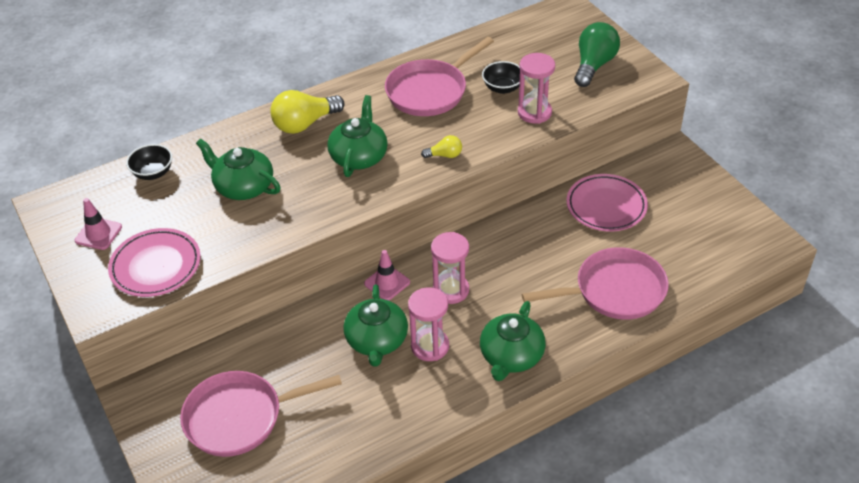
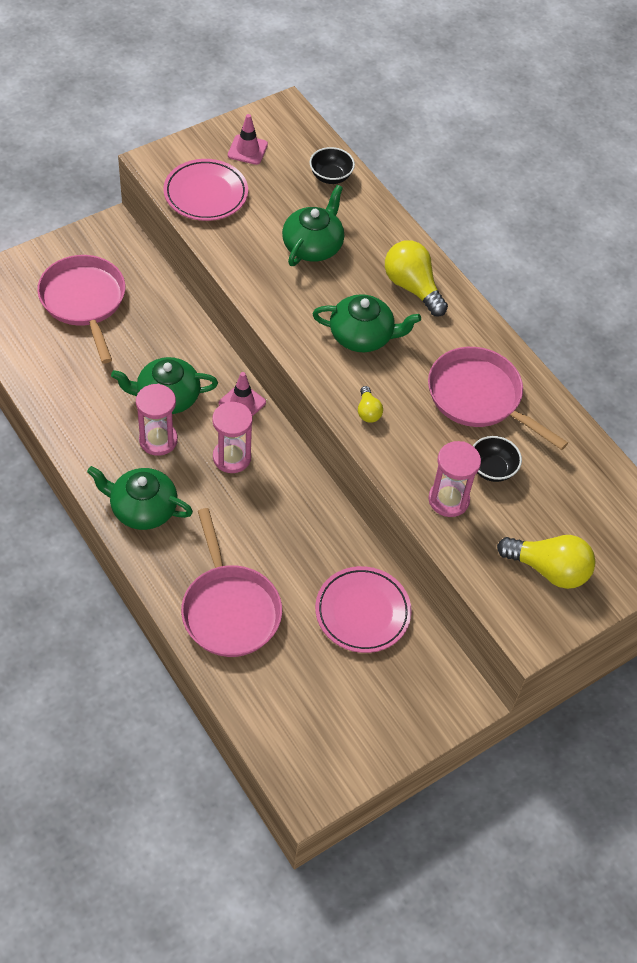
camera: 80 degrees right, 10 degrees up
green light bulb [574,22,620,87] -> yellow light bulb [497,535,595,589]

